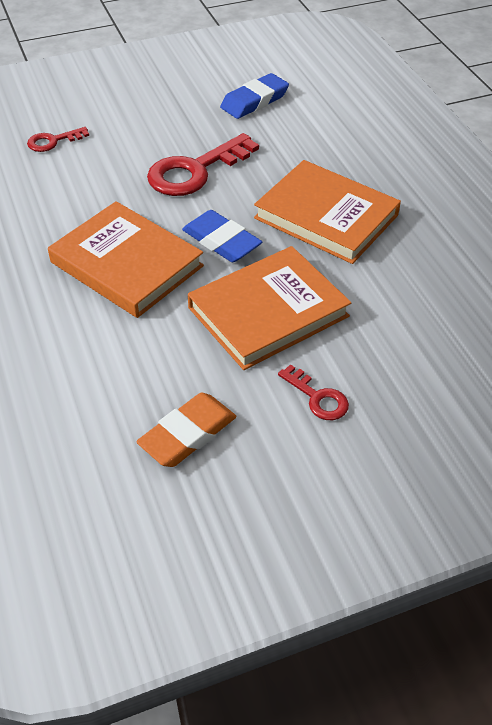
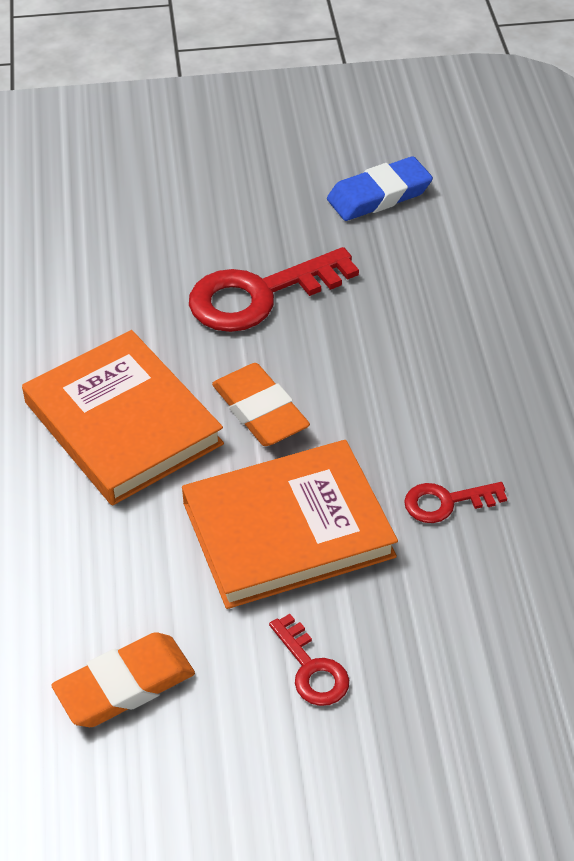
camera: 15 degrees right, 0 degrees up
red key [27,127,89,152] -> red key moved to [404,482,507,523]
blue eraser [182,210,262,262] -> orange eraser [212,363,310,446]
orange book [254,160,401,264] -> none

